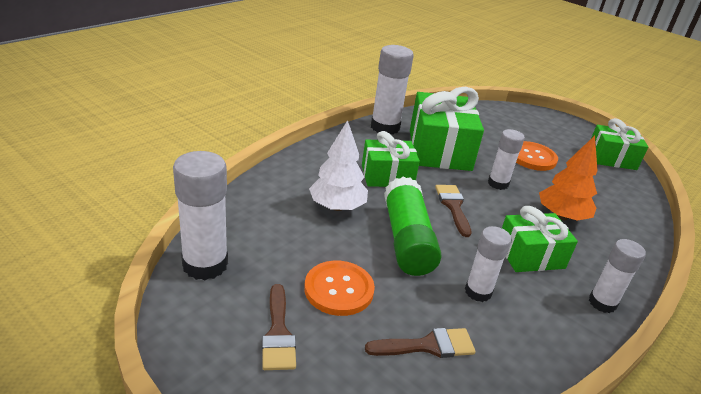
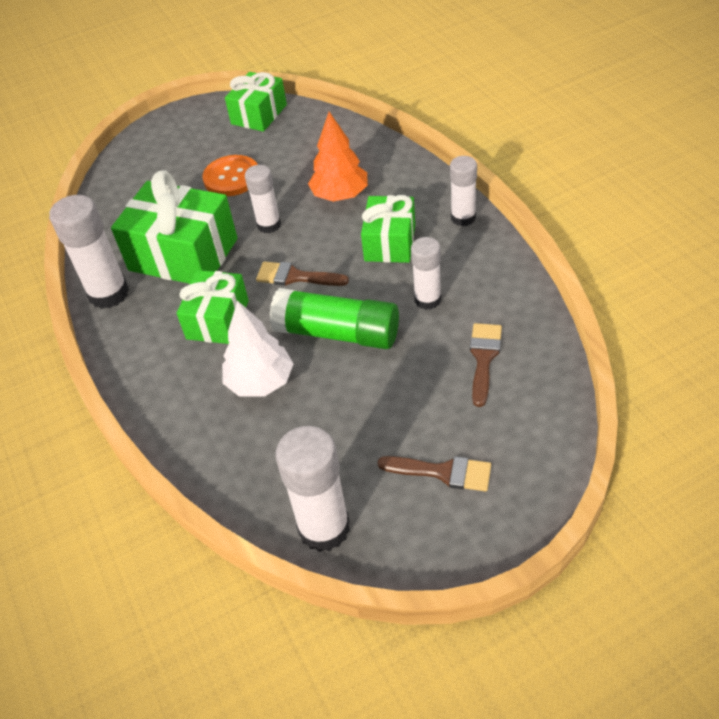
camera: 60 degrees left, 15 degrees up
orange button [304,261,375,316] -> none

